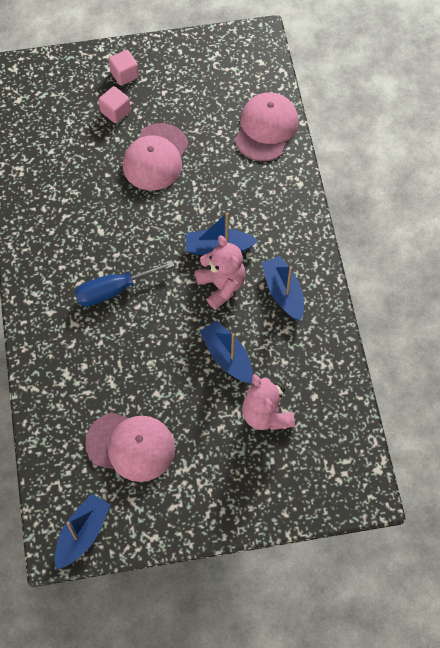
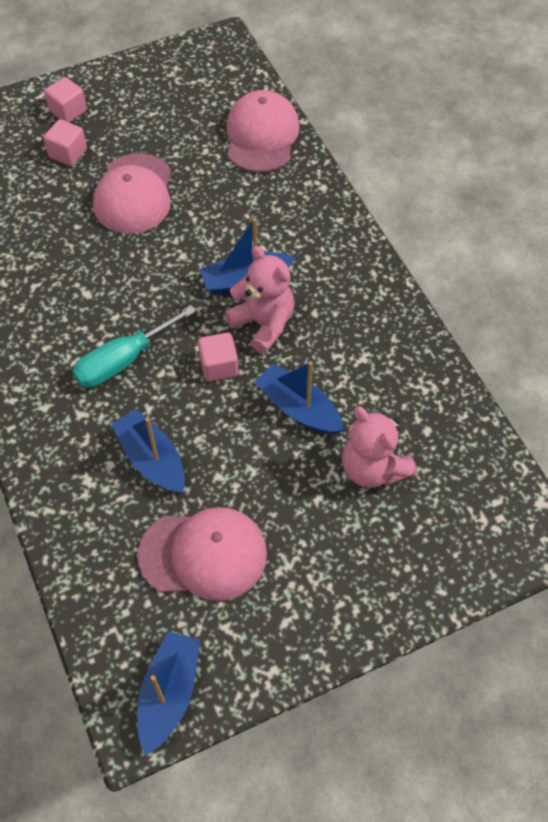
camera: 15 degrees left, 5 degrees down
blue screwdriver [75,260,174,307] -> turquoise screwdriver [73,305,196,388]
blue boat [261,256,304,321] -> blue boat moved to [111,409,185,494]
none -> pink cube [198,333,238,382]

